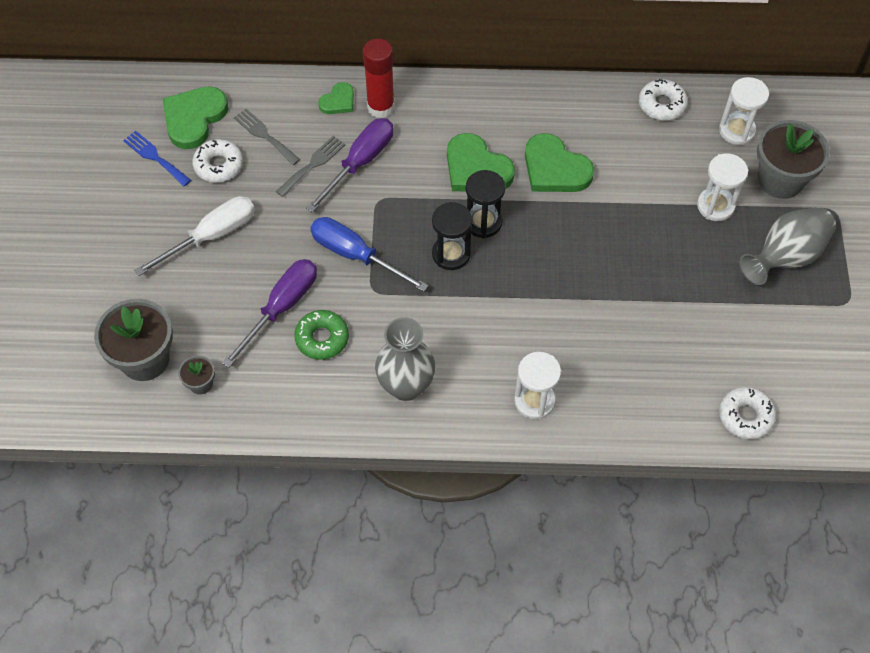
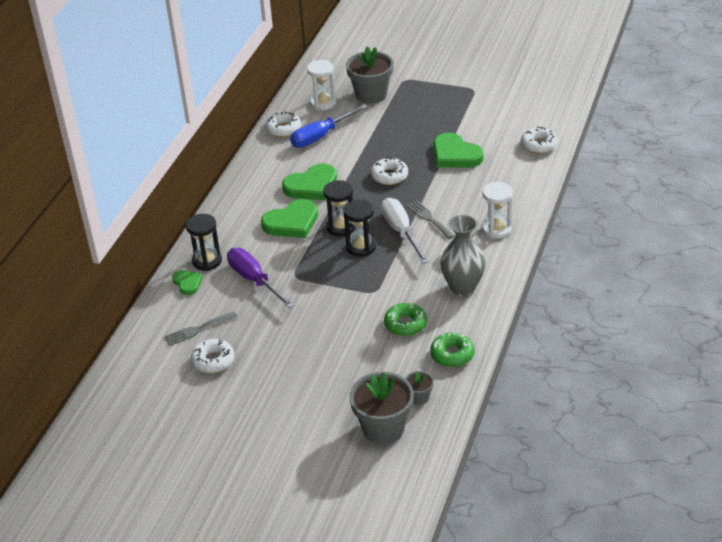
camera: 70 degrees left, 20 degrees down
blue fork [123,131,191,186] -> none
white screwdriver [134,196,255,276] -> white screwdriver moved to [381,198,429,264]
green heart [163,86,228,149] -> green heart moved to [434,133,484,168]
purple screwdriver [222,259,317,368] -> none
grey fork [276,136,346,197] -> grey fork moved to [407,200,454,239]
blue screwdriver [310,217,429,292] -> blue screwdriver moved to [290,104,368,148]
red glue stick [363,39,395,118] -> black hourglass [186,214,222,271]
white hourglass [697,153,748,221] -> none
grey vase [740,207,836,285] -> none
none -> white donut [371,157,408,185]
none -> green donut [430,332,475,367]

